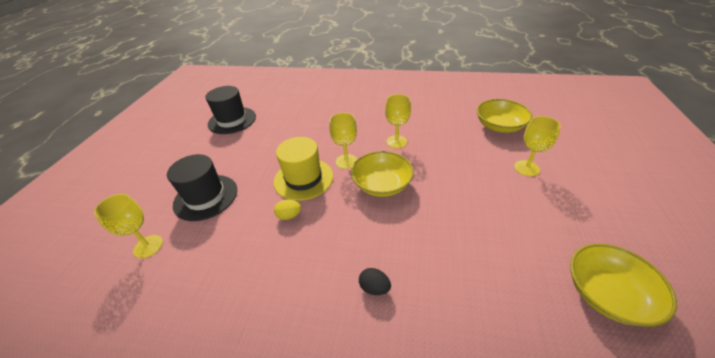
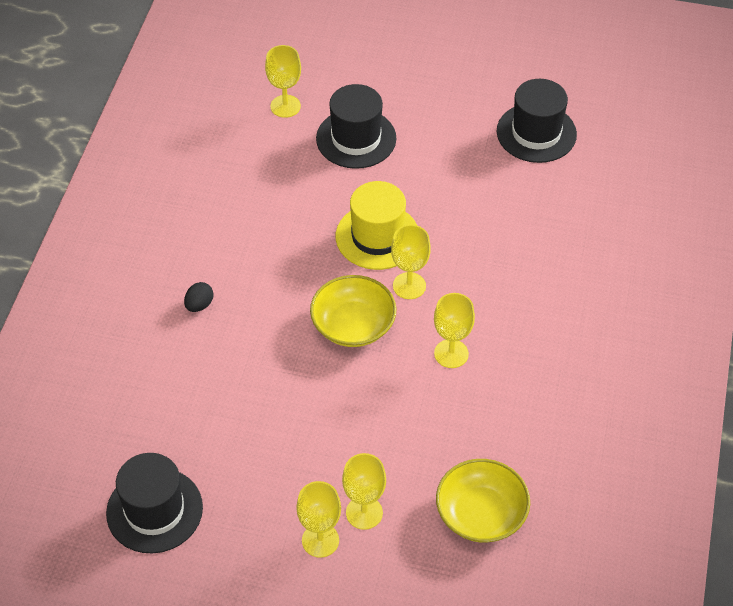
camera: 90 degrees right, 10 degrees up
yellow egg [274,199,301,220] -> none
yellow bowl [570,244,677,327] -> black hat [106,453,203,554]
none -> yellow goblet [296,481,341,558]

